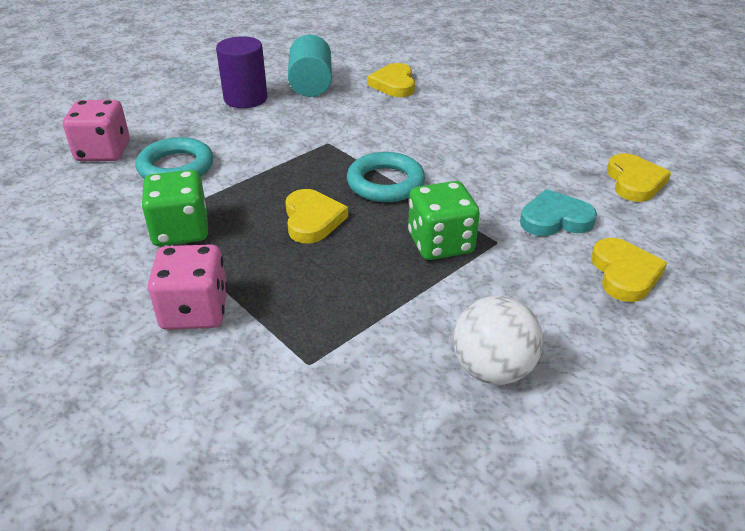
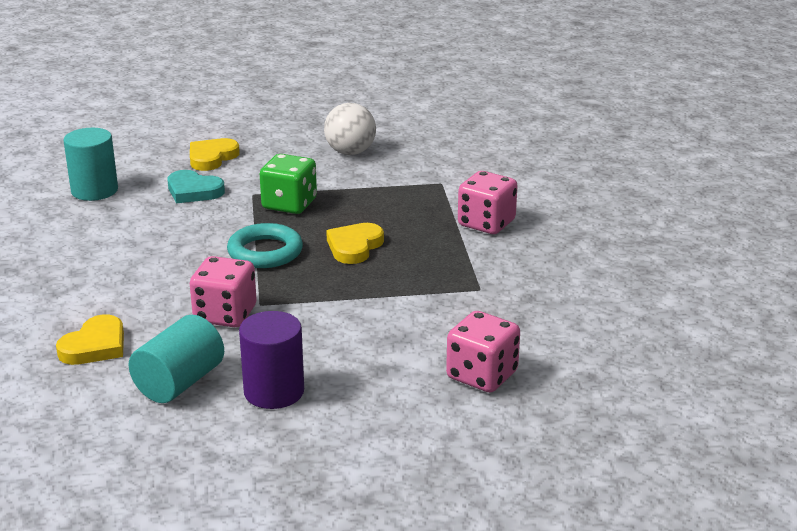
camera: 145 degrees left, 10 degrees down
turquoise ring [136,137,213,179] -> none
green dice [141,170,208,246] -> none
yellow heart [607,153,671,202] -> turquoise cylinder [63,128,118,201]
none -> pink dice [190,256,257,327]

